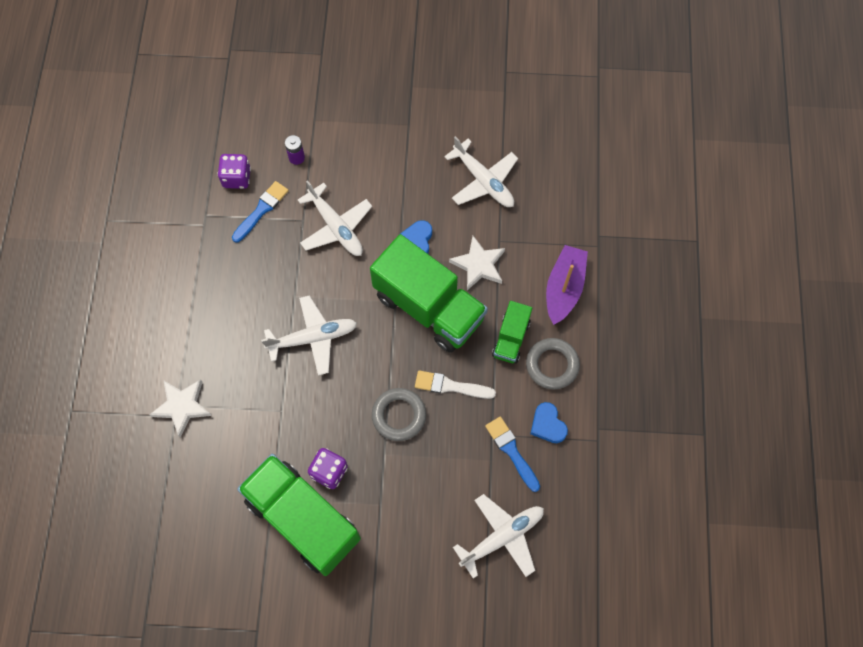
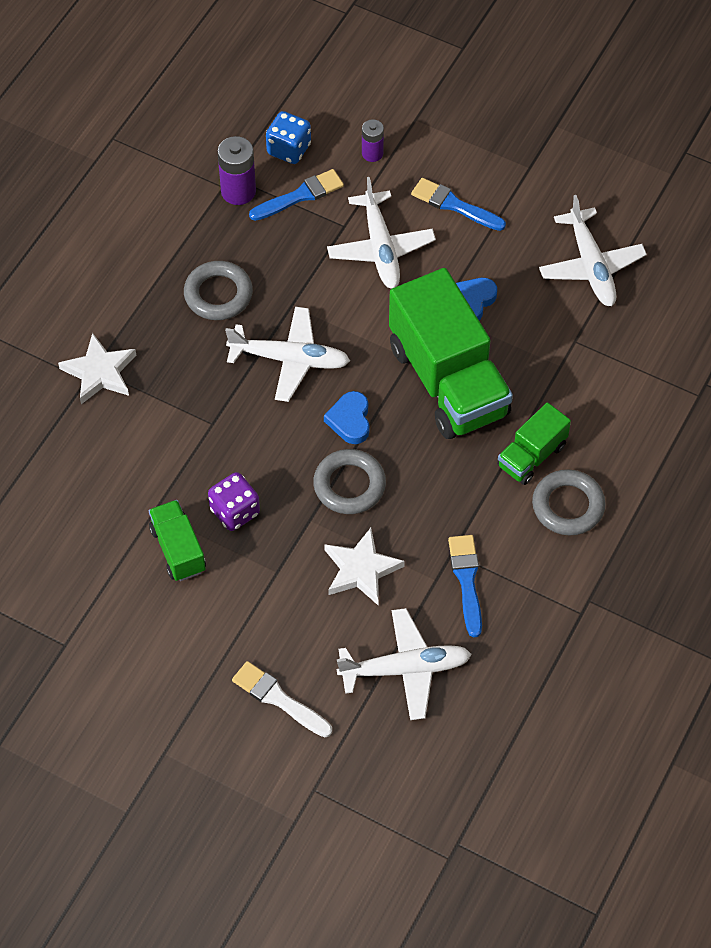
camera: 25 degrees right, 10 degrees down
purple dice [217,154,251,189] -> blue dice [266,111,311,164]
green truck [237,454,361,576] -> green truck [149,500,206,581], size x0.49
white brush [415,370,496,399] -> white brush moved to [232,661,332,737]
white star [449,236,505,290] -> white star moved to [324,528,405,605]
blue heart [530,402,568,443] -> blue heart moved to [324,391,369,444]
purple boat [546,245,588,325] -> none
none -> grey ring [184,261,253,320]
none -> purple battery [217,136,256,205]
none -> blue brush [411,178,506,231]

